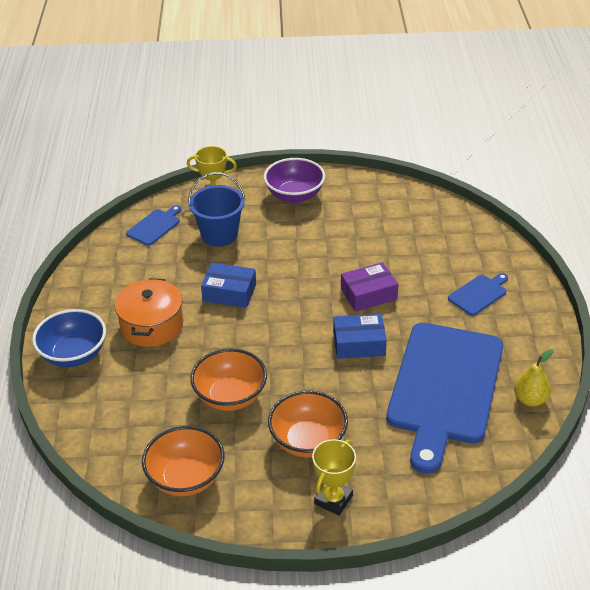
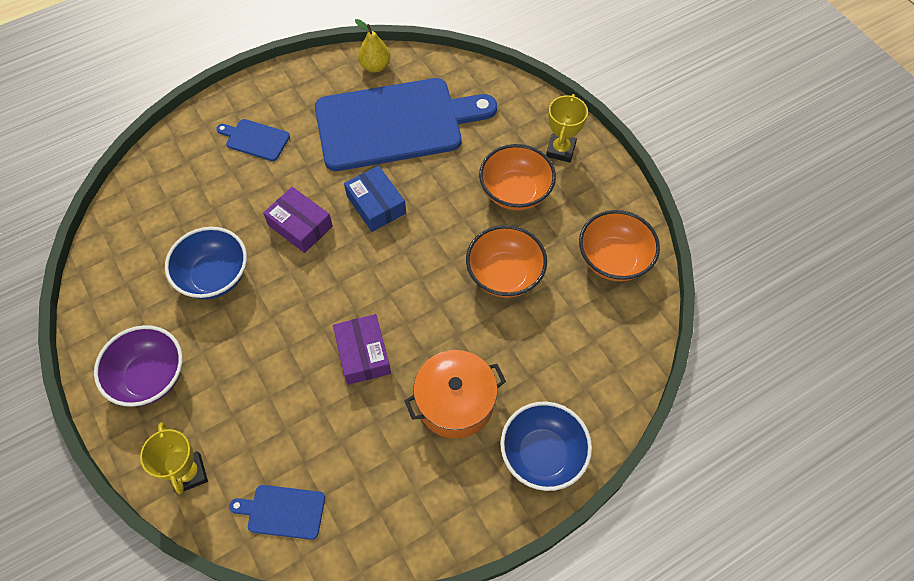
camera: 120 degrees left, 20 degrees up
blue bucket [188,172,245,247] -> none
blue box [201,263,256,308] -> purple box [333,314,391,385]
yellow trophy [312,439,356,516] -> yellow trophy turned 75 degrees counterclockwise [546,94,588,162]
none -> blue bowl [165,227,247,299]

